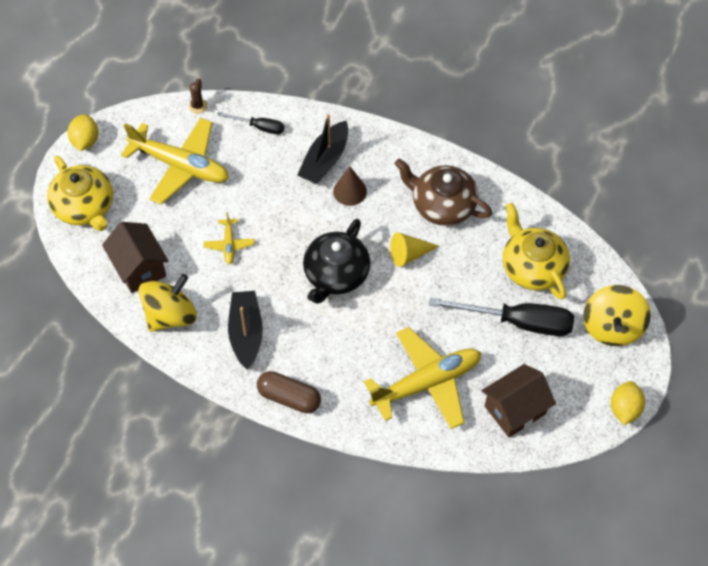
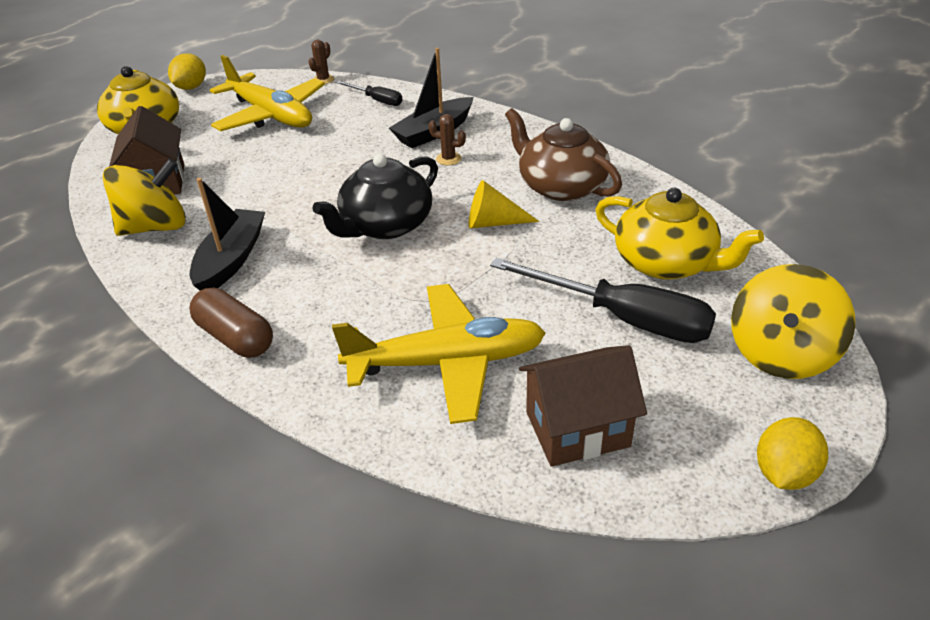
camera: 20 degrees right, 20 degrees down
yellow plane [204,212,254,264] -> none
brown cone [333,166,367,206] -> brown cactus [429,114,466,165]
yellow teapot [503,203,570,300] -> yellow teapot turned 135 degrees clockwise [595,188,764,279]

